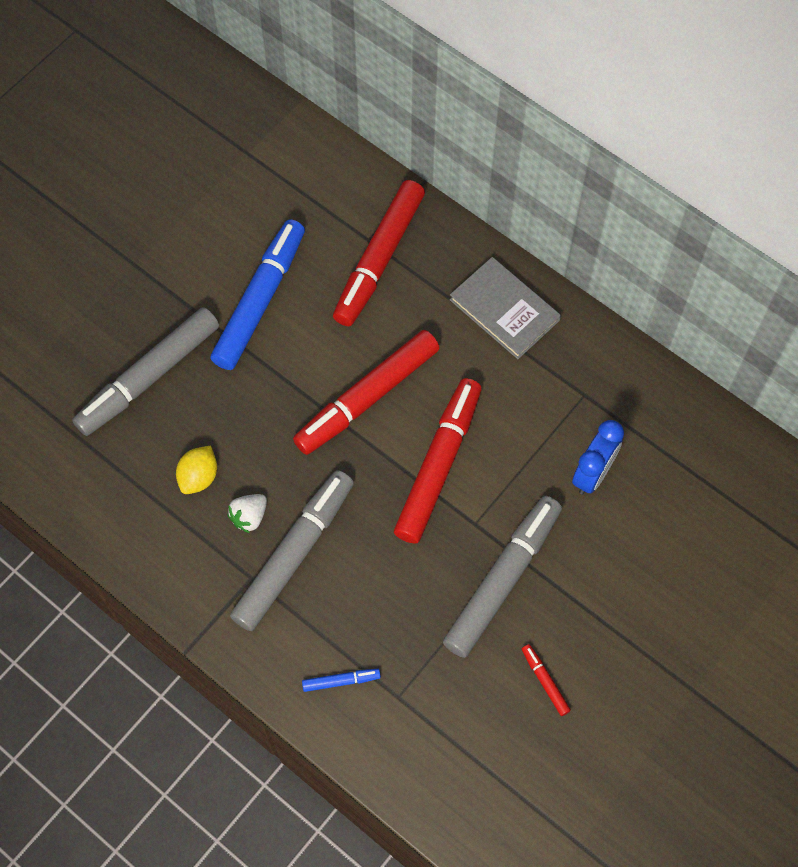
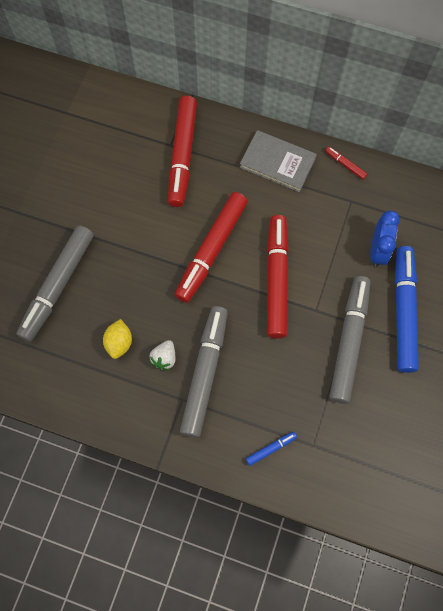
camera: 20 degrees left, 5 degrees up
blue marker [210,219,305,370] -> blue marker moved to [395,246,419,373]
red marker [522,644,571,716] -> red marker moved to [325,147,367,180]

